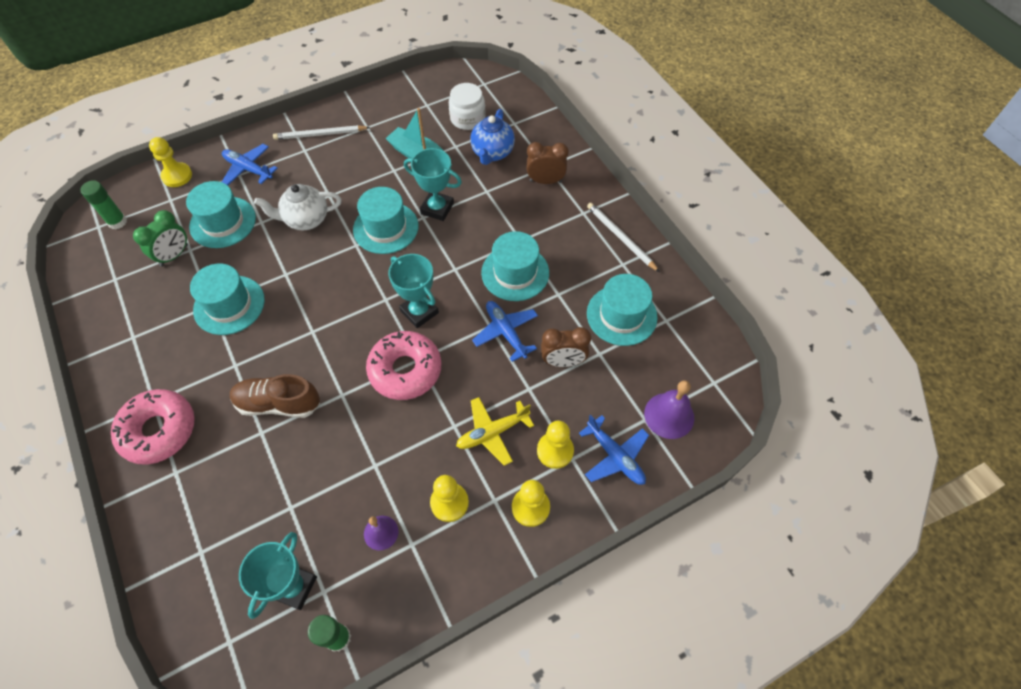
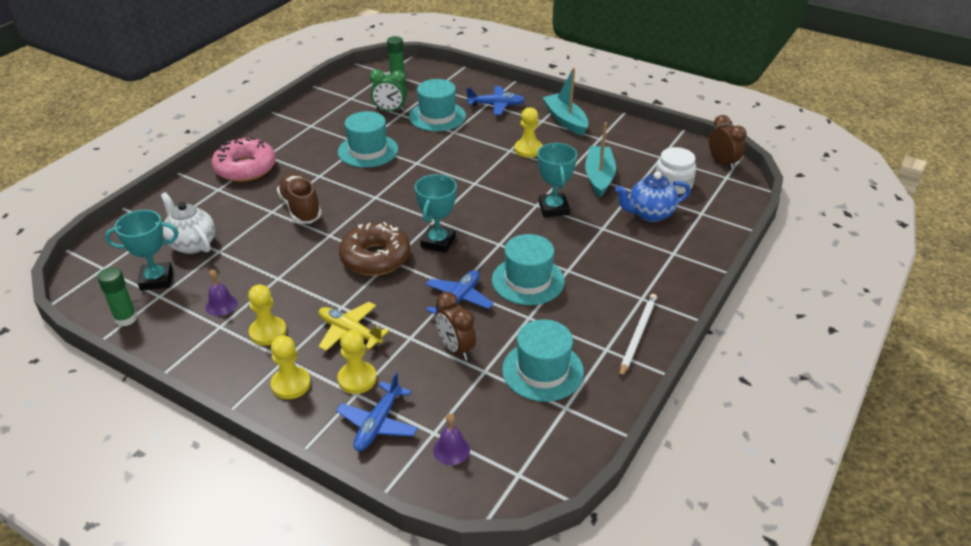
camera: 60 degrees right, 20 degrees down
yellow pawn [149,137,192,187] -> yellow pawn moved to [515,107,543,158]
blue plane [222,144,278,186] -> blue plane turned 90 degrees clockwise [466,86,525,115]
white teapot [254,184,341,230] -> white teapot moved to [161,192,215,254]
white pencil [273,125,370,140] -> turquoise boat [542,68,589,136]
turquoise hat [353,187,418,254] -> none
pink donut [366,331,441,400] -> brown donut [339,222,410,276]
brown clock [527,142,569,184] -> brown clock moved to [709,115,747,170]
purple bell [644,380,694,439] -> purple bell [433,413,470,465], size x0.64

